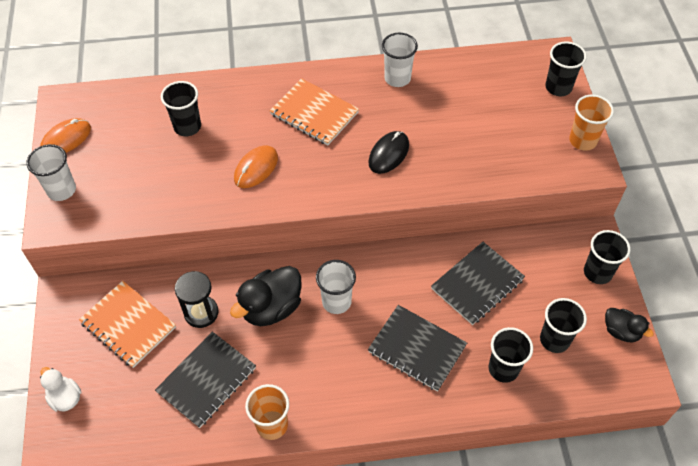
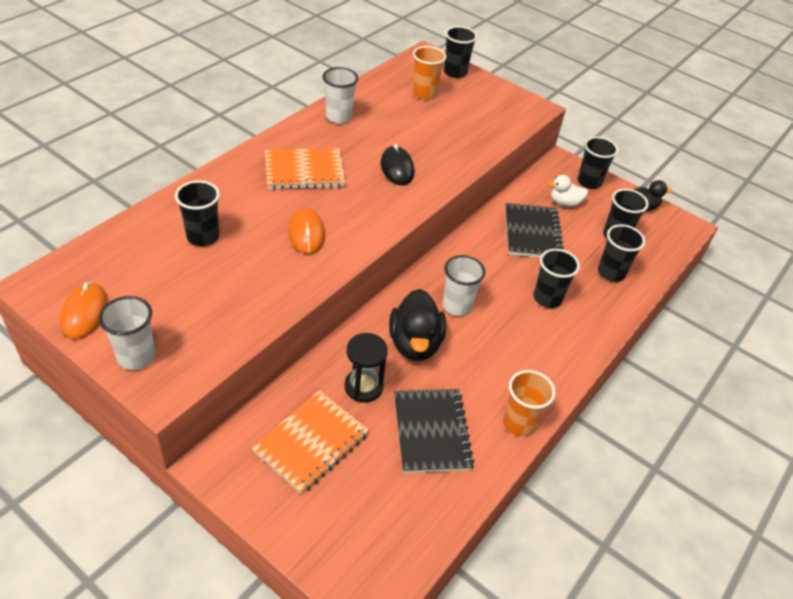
camera: 50 degrees left, 10 degrees down
white duck [40,367,81,412] -> white duck moved to [547,175,588,207]
orange notebook [79,281,176,368] -> orange notebook turned 45 degrees counterclockwise [251,391,369,494]
black notebook [368,305,467,392] -> black cup [533,249,580,308]
orange cup [569,94,614,151] -> orange cup moved to [412,46,446,100]

